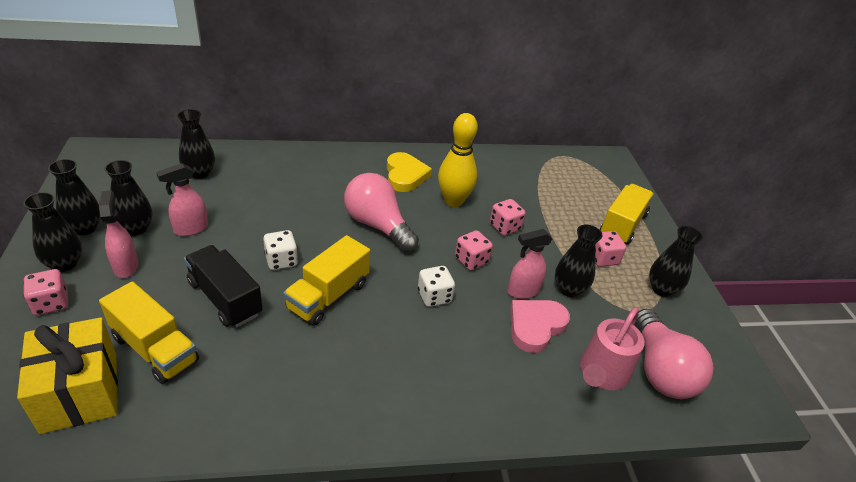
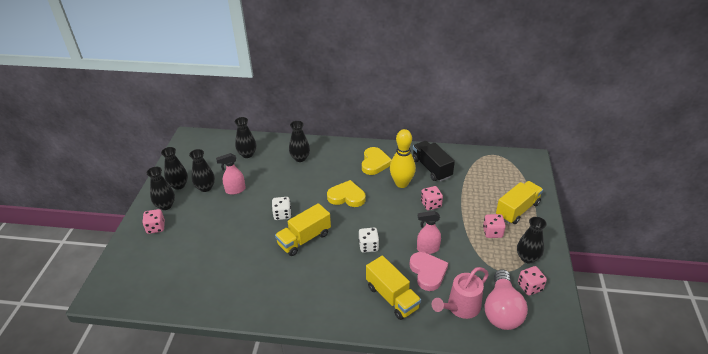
camera: 20 degrees right, 0 degrees up
yellow gift [17,317,118,434] -> none
pink spray bottle [99,190,138,278] -> none
yellow truck [99,281,199,384] -> yellow truck moved to [366,256,421,320]
black truck [184,245,263,327] -> black truck moved to [412,141,455,182]
pink light bulb [344,173,419,252] -> yellow heart [327,180,365,207]
pink dice [455,230,493,271] -> pink dice moved to [518,266,547,296]
pink heart [510,300,570,353] -> pink heart turned 105 degrees clockwise [409,252,448,291]
black vase [555,225,603,297] -> black vase moved to [289,121,310,162]

